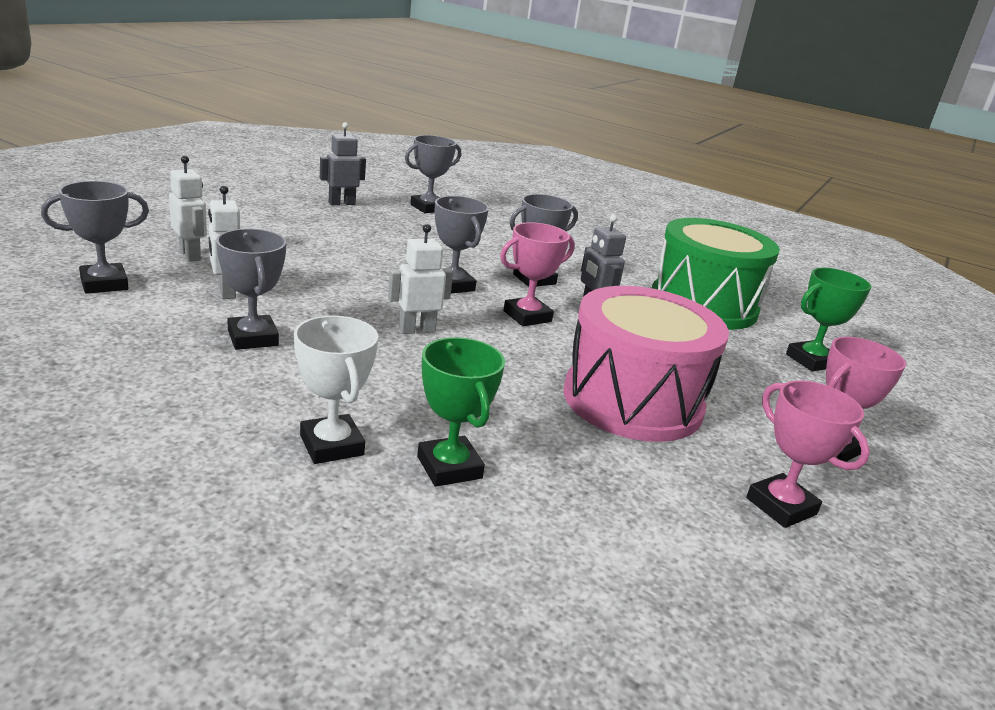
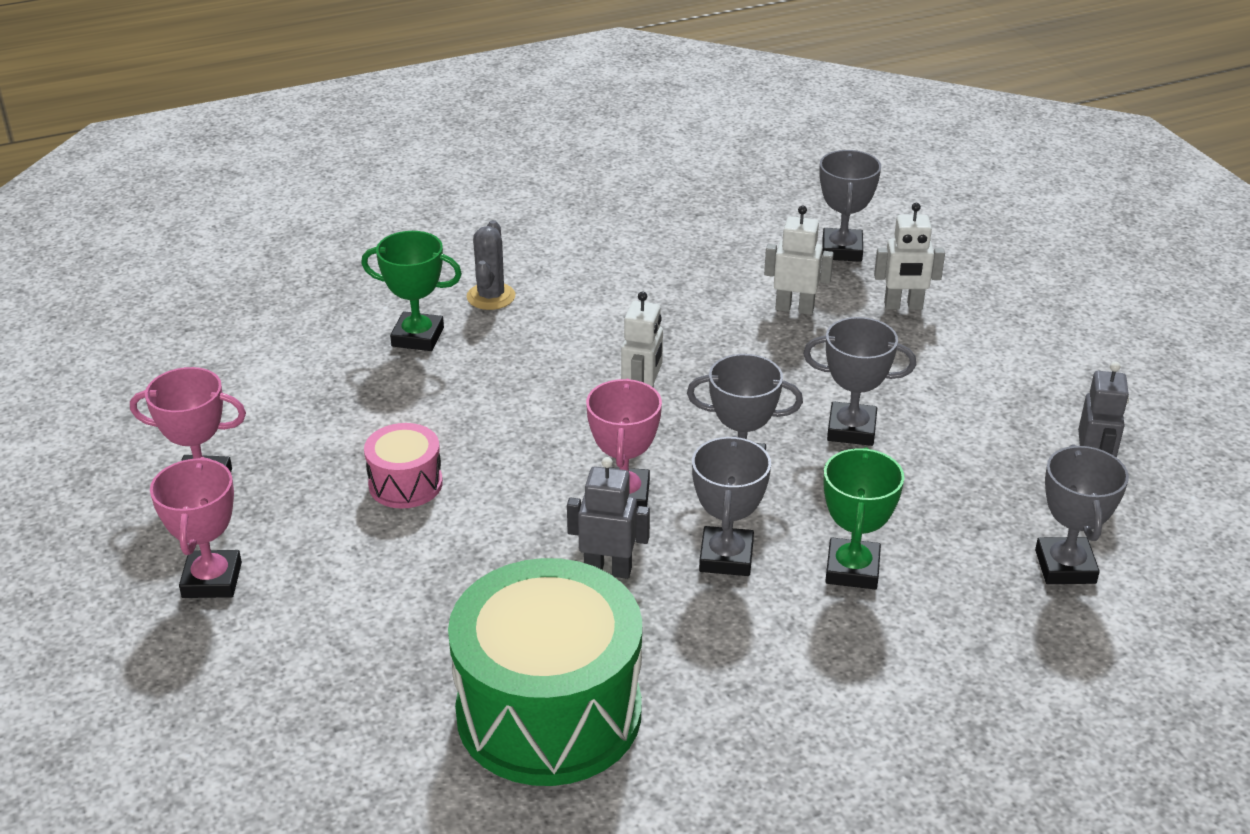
camera: 130 degrees right, 10 degrees up
grey trophy [216,229,287,350] -> grey trophy moved to [803,317,916,446]
white trophy [294,316,378,464] -> grey cactus [467,220,516,310]
pink drum [564,286,729,442] -> pink drum [364,423,443,508], size x0.47
green trophy [786,268,871,372] -> green trophy moved to [823,447,904,589]

